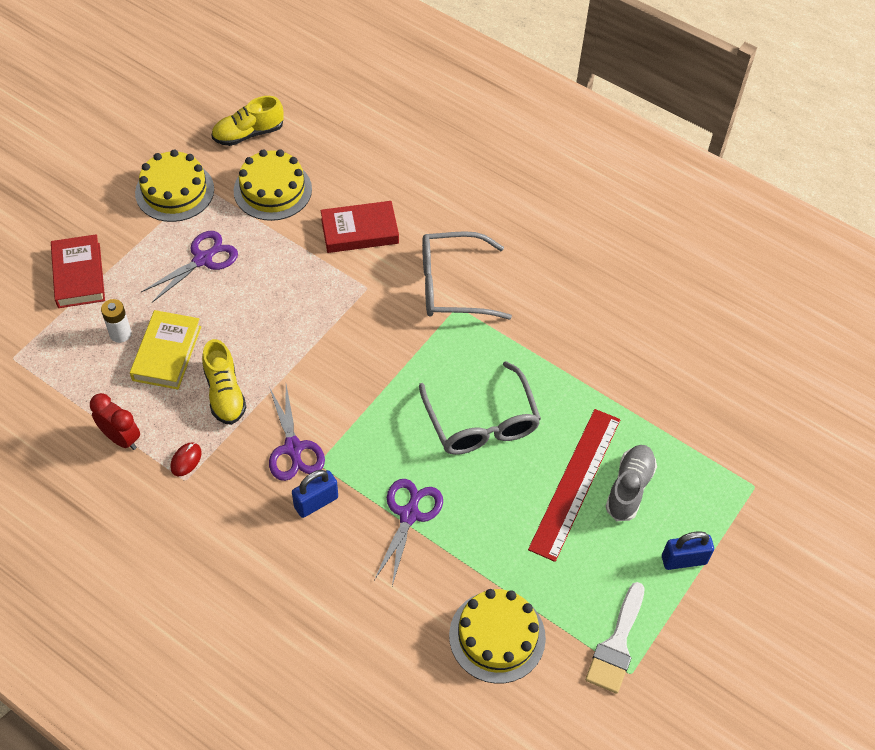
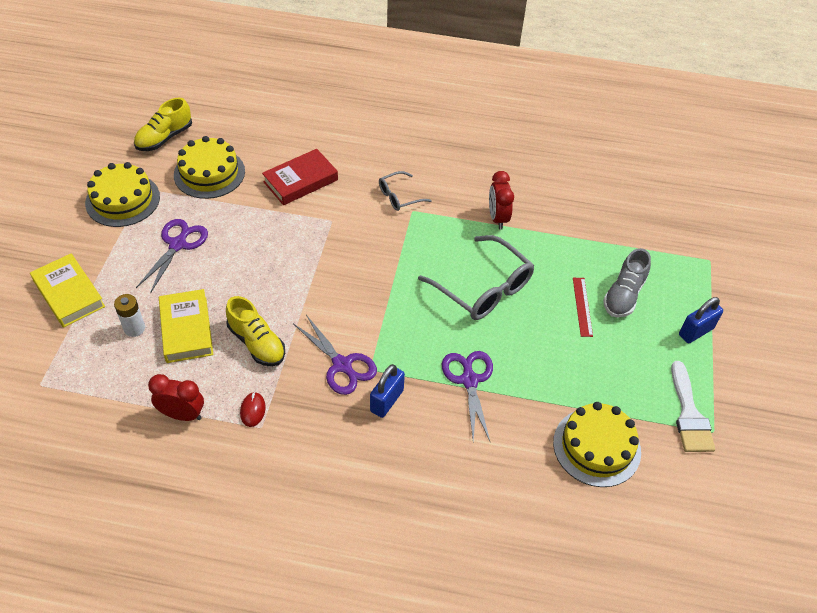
camera: 25 degrees left, 5 degrees down
red book [51,234,105,308] -> yellow book [30,253,105,328]
grey glasses [422,231,512,319] -> grey glasses [379,171,432,211], size x0.53
red ruler [528,409,620,562] -> red ruler [573,278,593,337], size x0.48
grey shoe [605,445,657,521] -> grey shoe turned 150 degrees counterclockwise [603,248,651,318]
none -> red clock [489,171,514,230]

